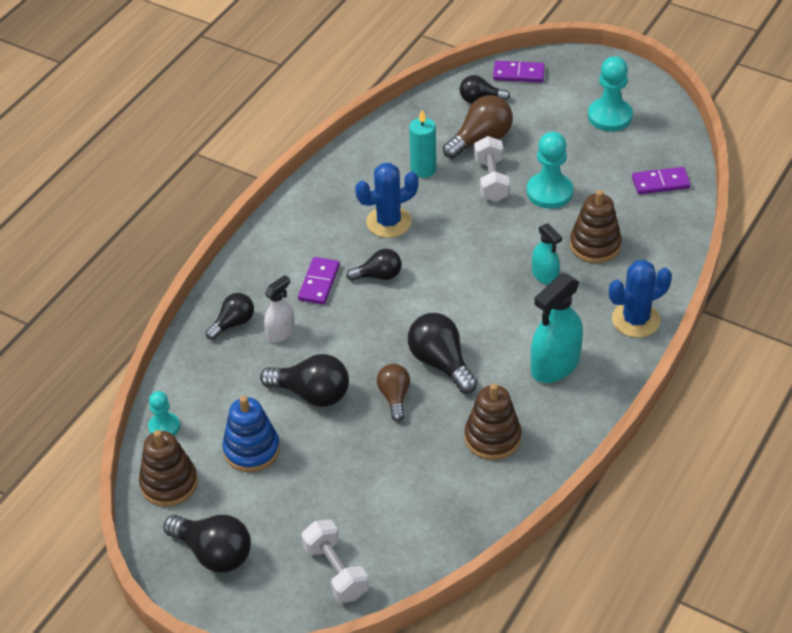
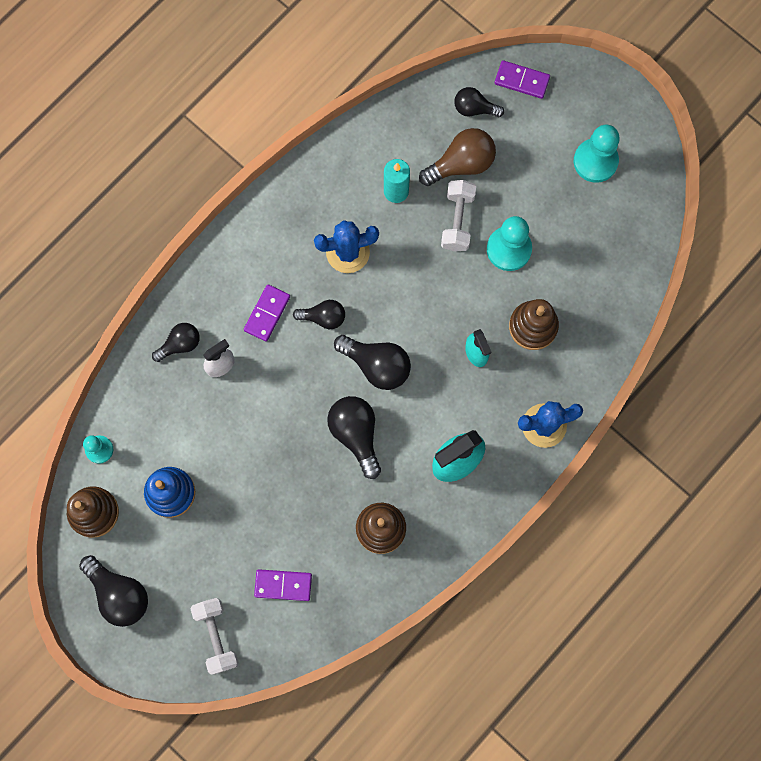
camera: 10 degrees right, 30 degrees up
black light bulb [260,354,349,407] -> black light bulb moved to [334,335,411,390]
brown light bulb [377,364,410,421] -> none
purple domino [632,167,691,195] -> purple domino moved to [254,569,312,601]

